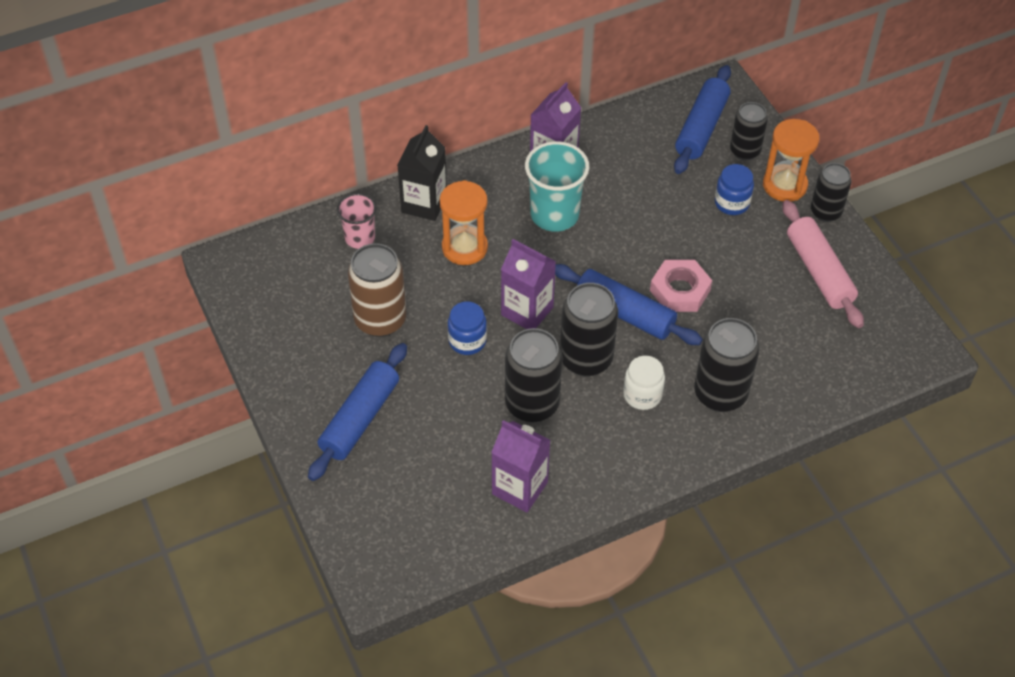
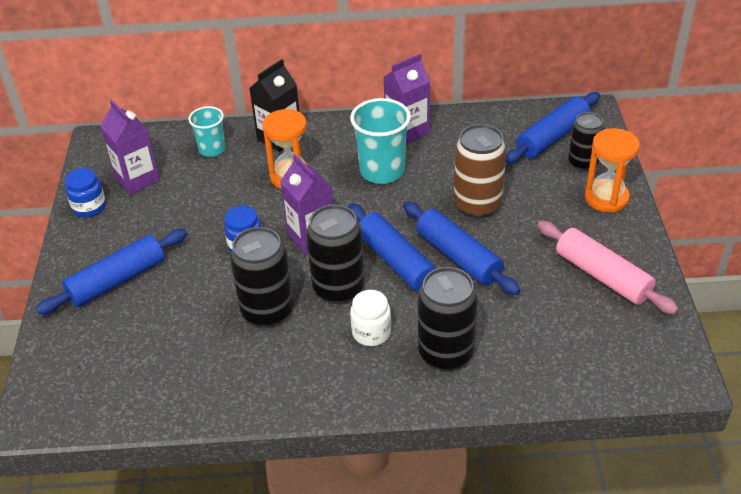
camera: 25 degrees right, 10 degrees down
pink cup [337,193,377,249] -> turquoise cup [188,106,225,157]
brown can [348,243,407,337] -> brown can moved to [454,124,507,219]
purple carton [491,420,550,512] -> purple carton moved to [100,100,160,195]
pink nut [650,260,712,312] -> blue rolling pin [403,201,521,295]
blue jar [715,164,754,215] -> blue jar moved to [65,168,106,218]
pink rolling pin [782,200,864,328] -> pink rolling pin turned 45 degrees counterclockwise [537,221,679,314]
black can [811,163,852,222] -> none

